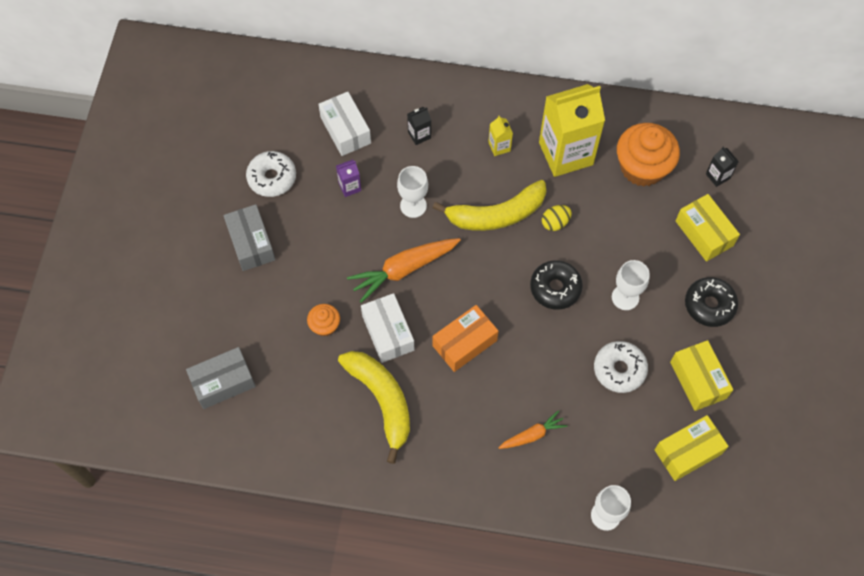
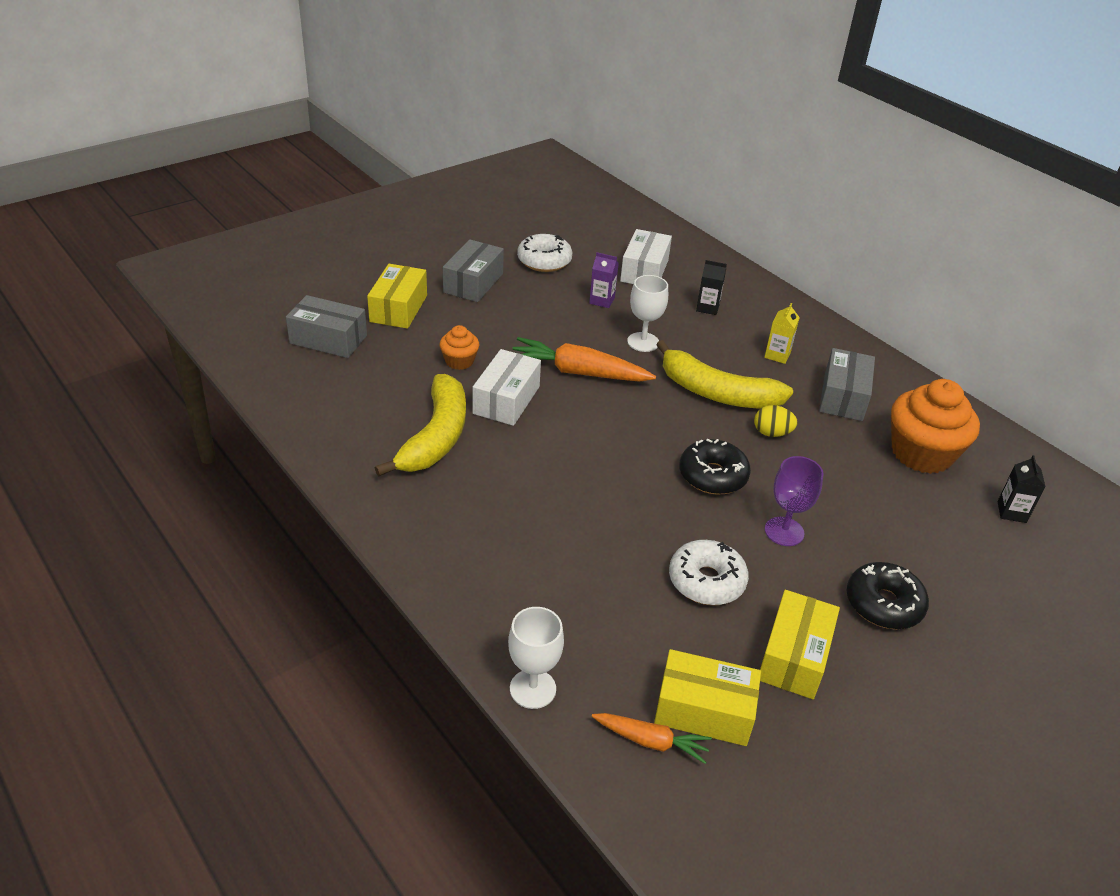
camera: 40 degrees right, 25 degrees down
orange box [433,305,498,372] -> none
orange carrot [498,410,567,449] -> orange carrot moved to [592,713,712,764]
yellow carton [539,84,605,177] -> grey box [819,348,875,421]
white goblet [612,260,650,310] -> purple goblet [765,456,824,546]
yellow box [676,194,740,262] -> yellow box moved to [367,264,427,329]

